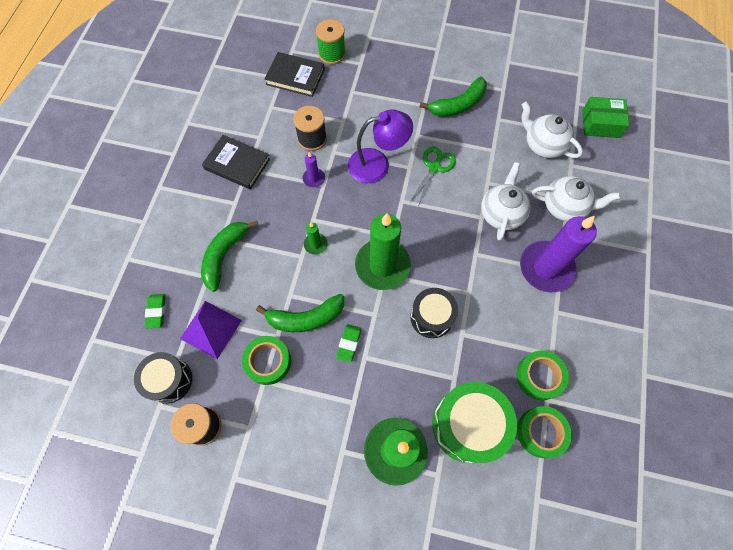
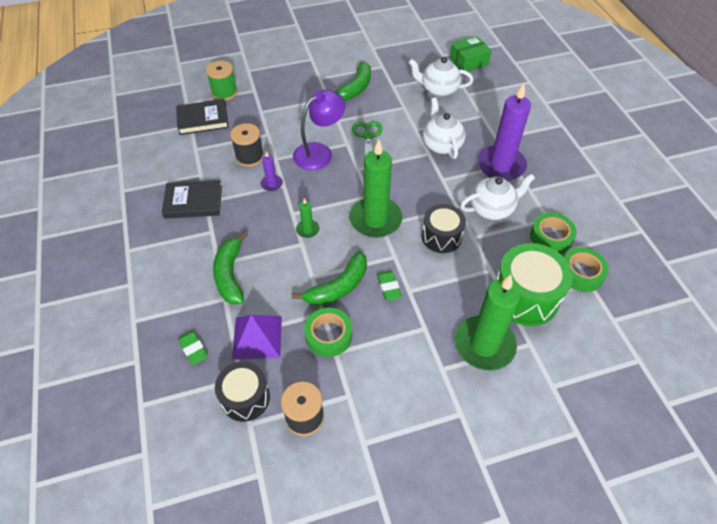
camera: 30 degrees left, 15 degrees down
white teapot [532,176,621,222] -> white teapot moved to [460,174,535,220]

